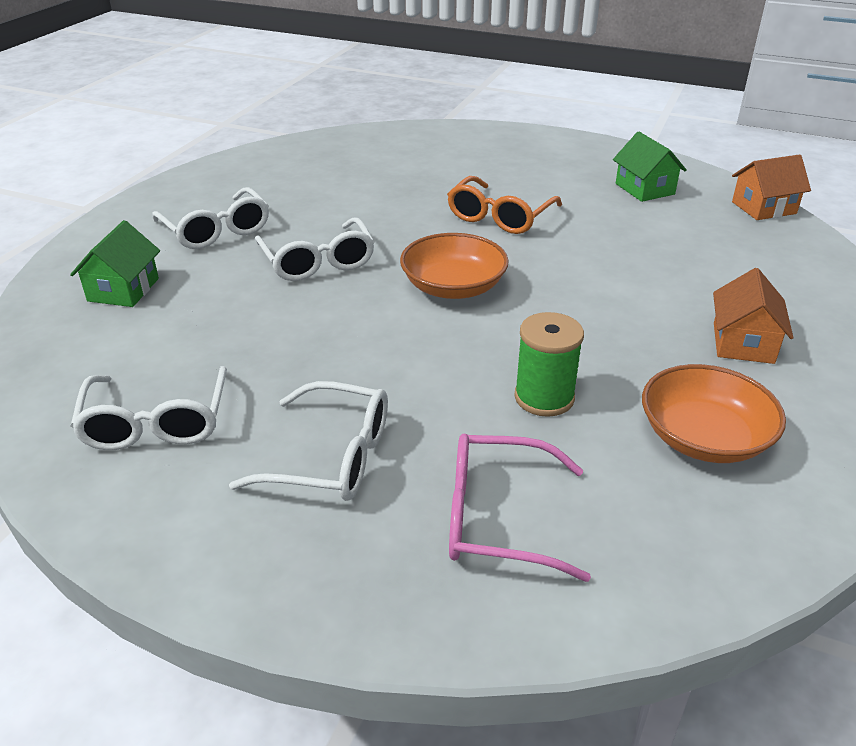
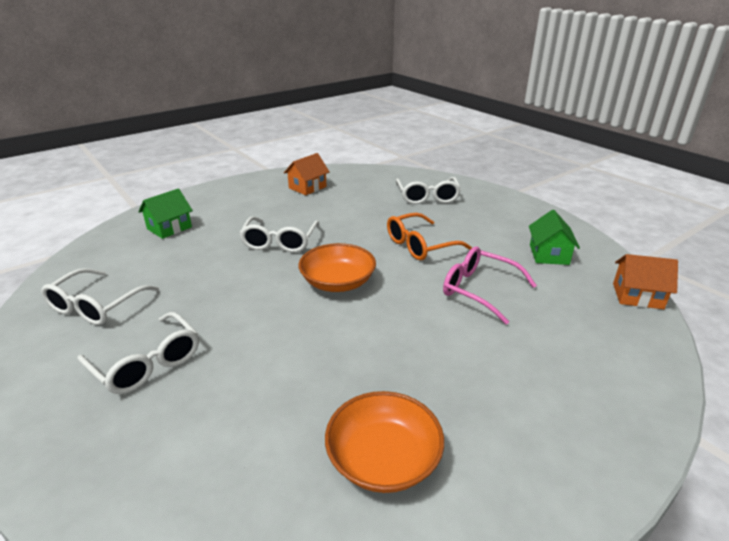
camera: 30 degrees right, 5 degrees down
white glasses [152,187,269,249] -> white glasses moved to [396,177,461,204]
pink glasses [449,433,591,582] -> pink glasses moved to [443,247,537,325]
green spool [514,312,584,417] -> none
orange house [713,268,794,364] -> orange house moved to [284,153,329,195]

